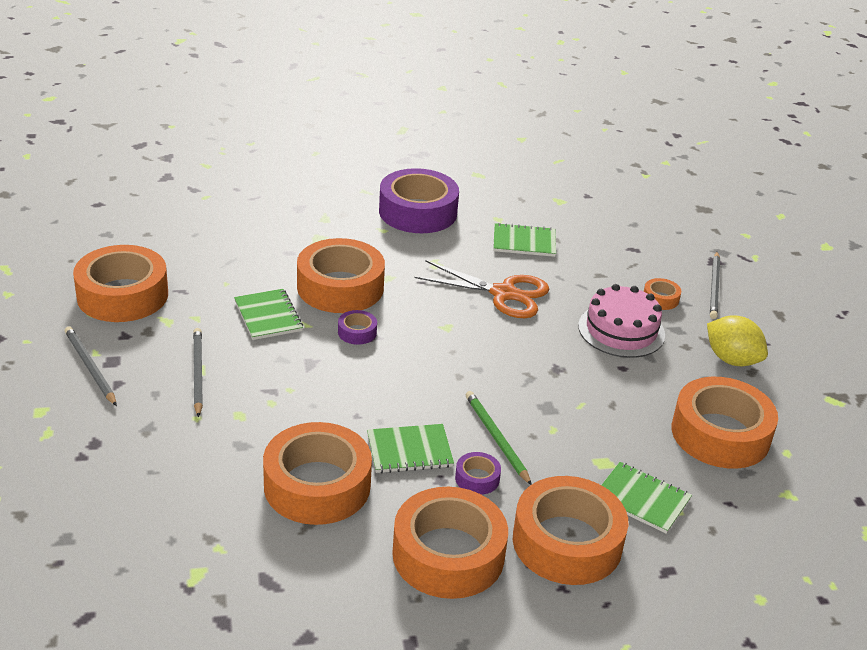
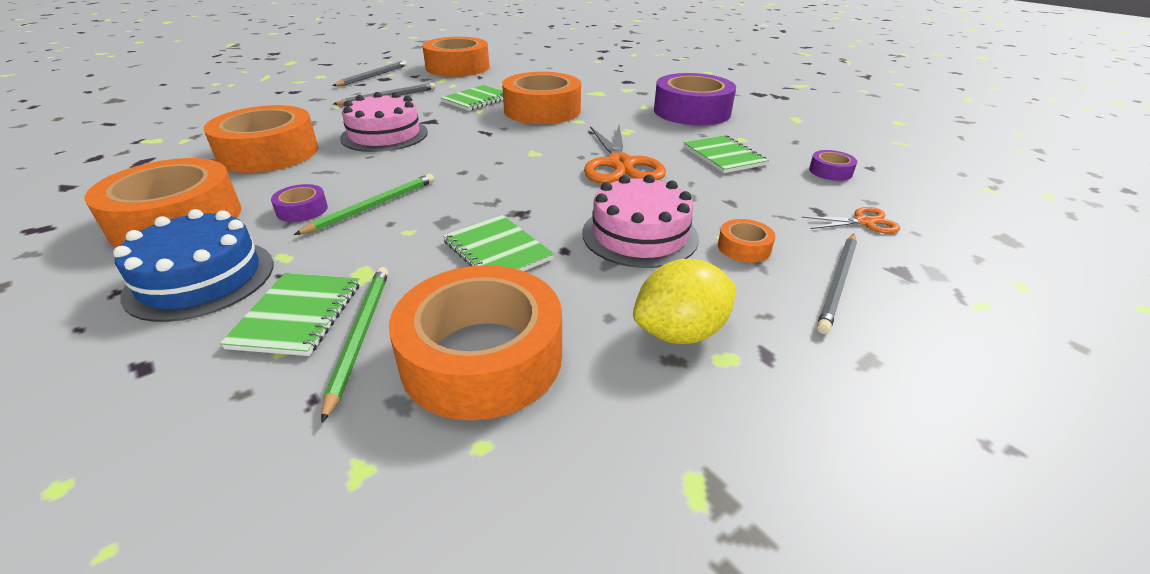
camera: 65 degrees right, 0 degrees up
purple tape [338,310,377,345] -> purple tape moved to [809,150,857,181]
green notebook [367,424,454,473] -> green notebook moved to [443,215,554,271]
orange tape [513,476,629,585] -> blue cake [113,209,274,322]
yellow lemon [707,316,768,366] -> yellow lemon turned 45 degrees clockwise [633,259,736,344]
grey pencil [710,252,720,319] -> grey pencil turned 45 degrees counterclockwise [817,234,857,334]
none -> green pencil [321,267,389,423]
none -> pink cake [340,92,428,152]
none -> orange scissors [802,207,900,233]

